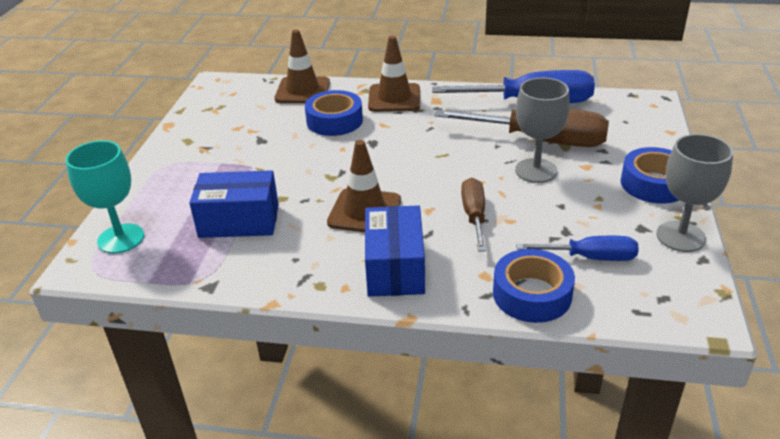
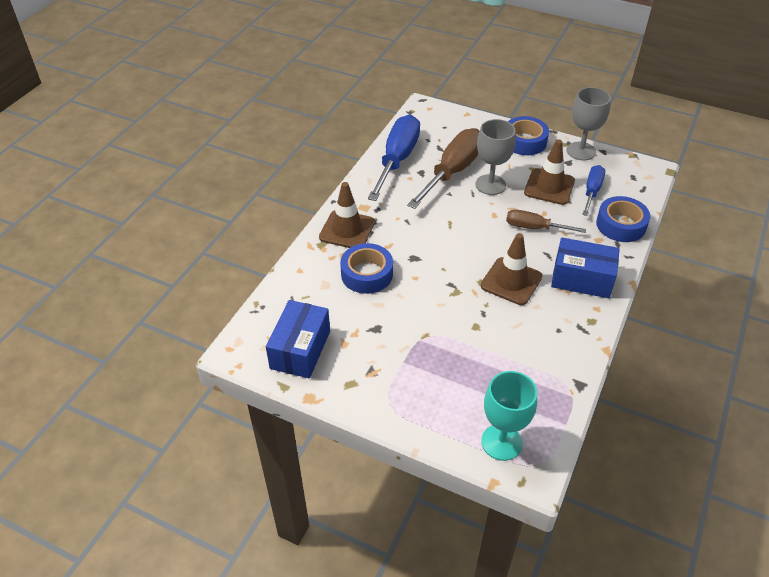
camera: 75 degrees left, 10 degrees up
blue box [189,170,279,238] -> blue box moved to [266,300,330,378]
brown traffic cone [274,30,330,103] -> brown traffic cone moved to [524,139,575,205]

